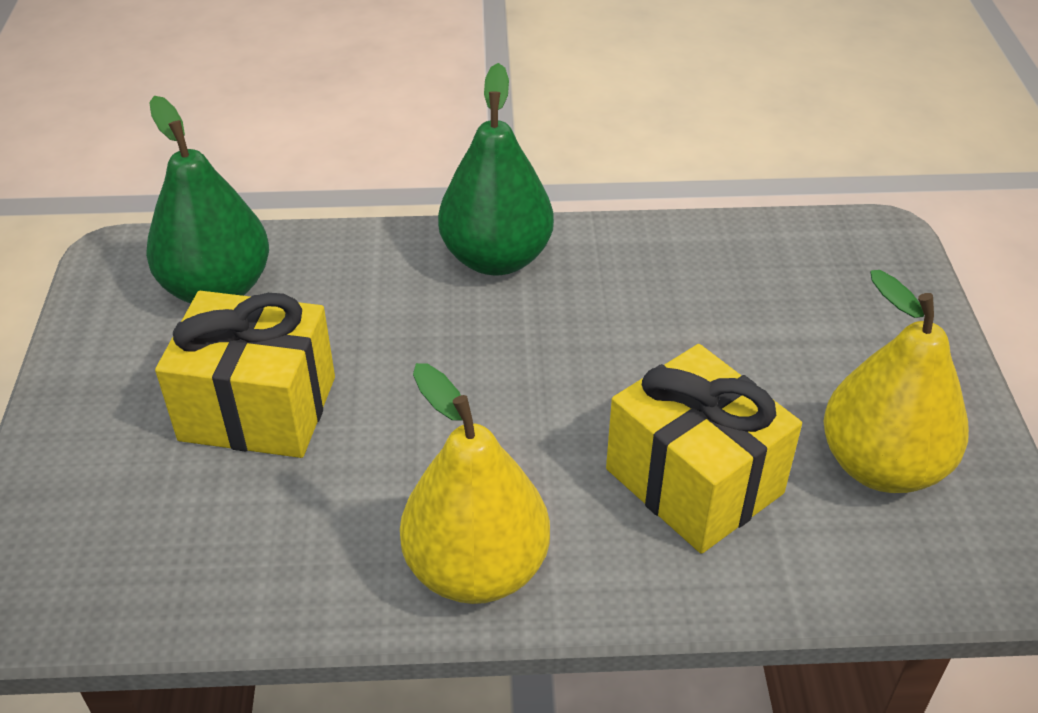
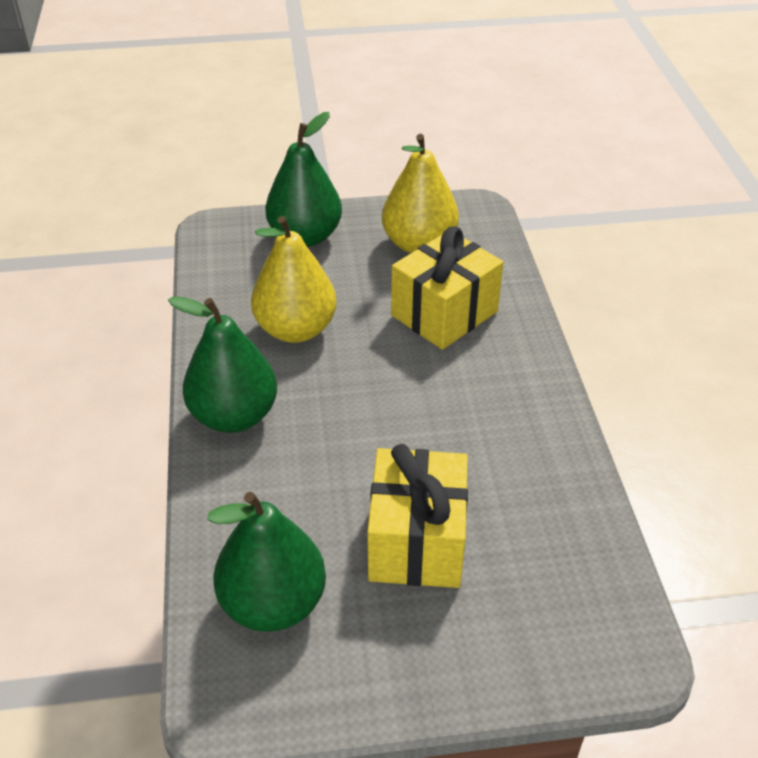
camera: 95 degrees left, 0 degrees up
yellow pear [400,363,550,604] -> yellow pear moved to [251,216,337,343]
none -> green pear [265,112,342,247]

